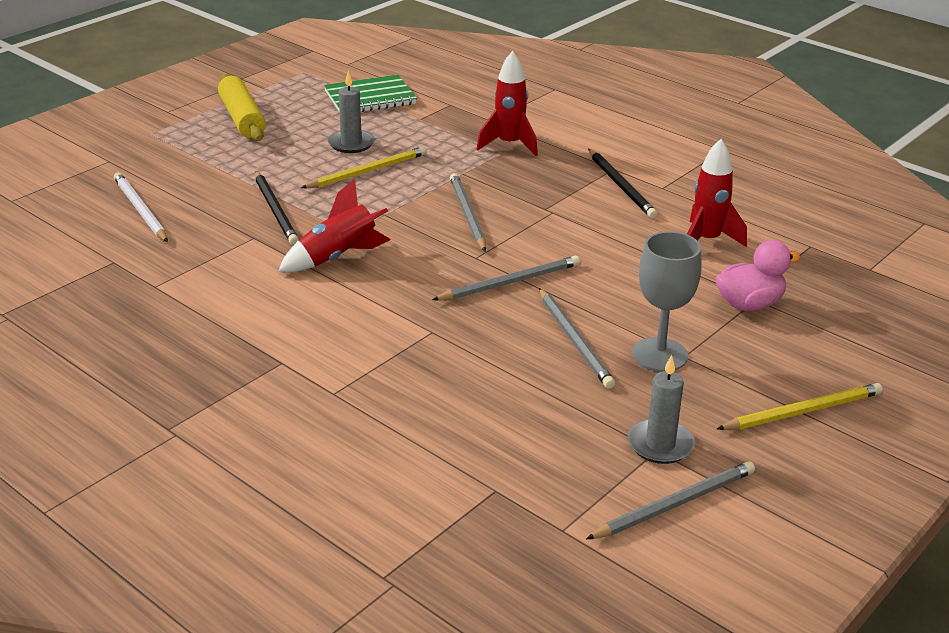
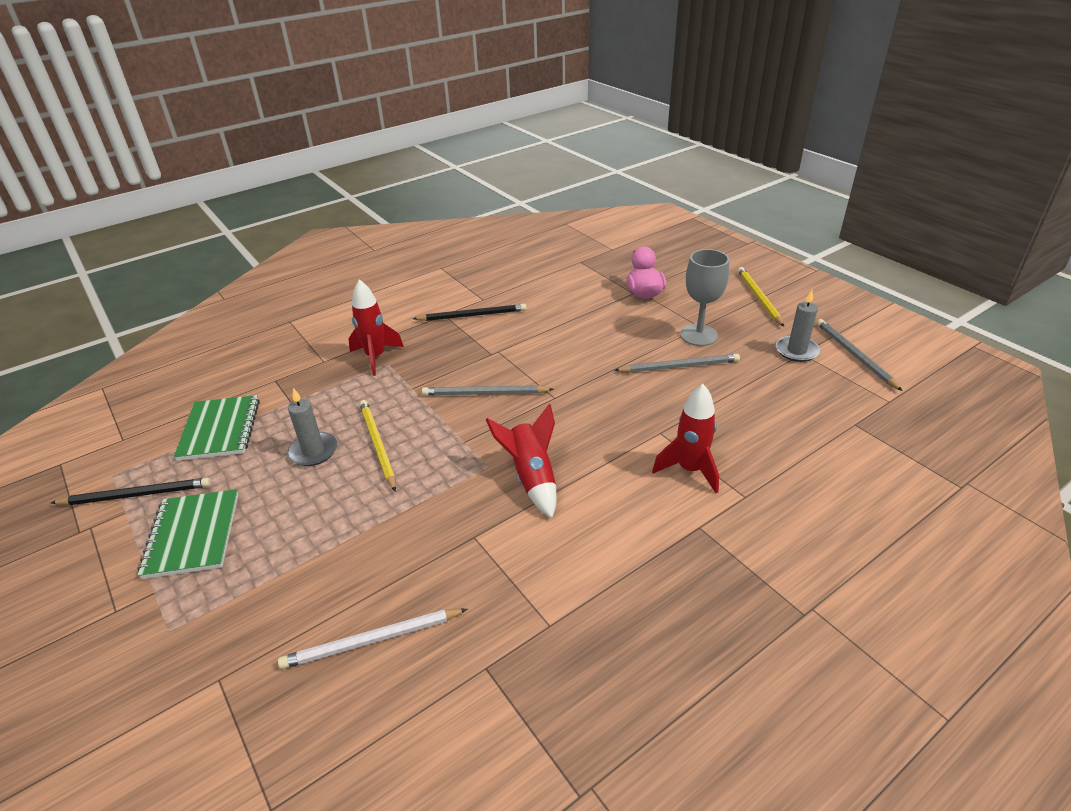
camera: 75 degrees left, 5 degrees up
yellow rolling pin [218,74,266,141] -> green notebook [137,489,238,579]
black pencil [255,171,299,245] -> black pencil moved to [51,478,211,505]
grey pencil [432,256,580,301] -> none
red rocket [687,139,747,247] -> red rocket moved to [652,384,719,493]

